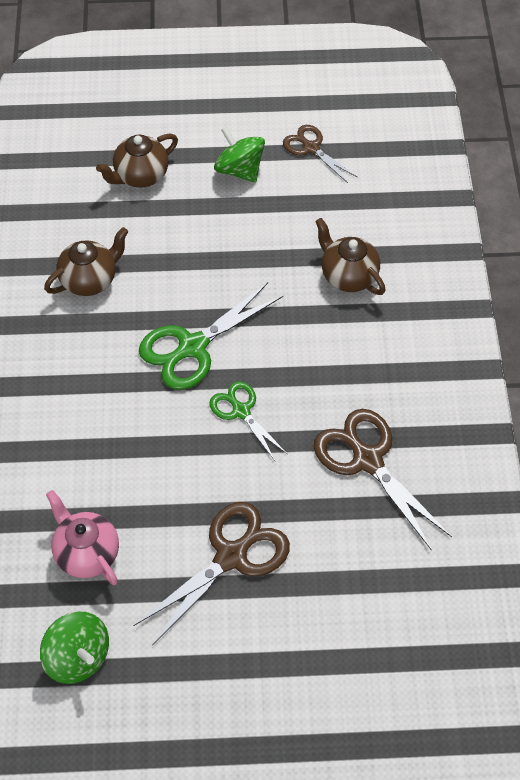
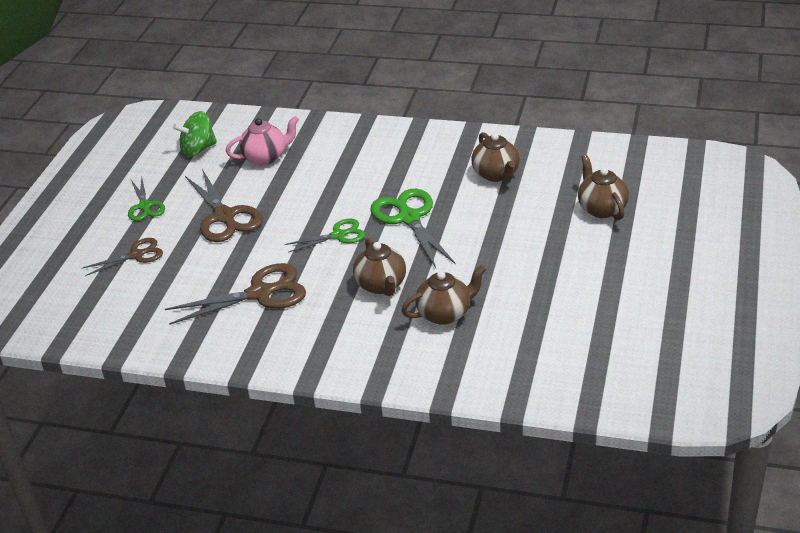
camera: 110 degrees right, 20 degrees down
green spinning top [214,127,265,183] -> none
brown scissors [283,125,357,183] -> brown scissors moved to [83,238,163,276]
none -> green scissors [128,178,165,221]
none -> brown teapot [353,237,406,296]

